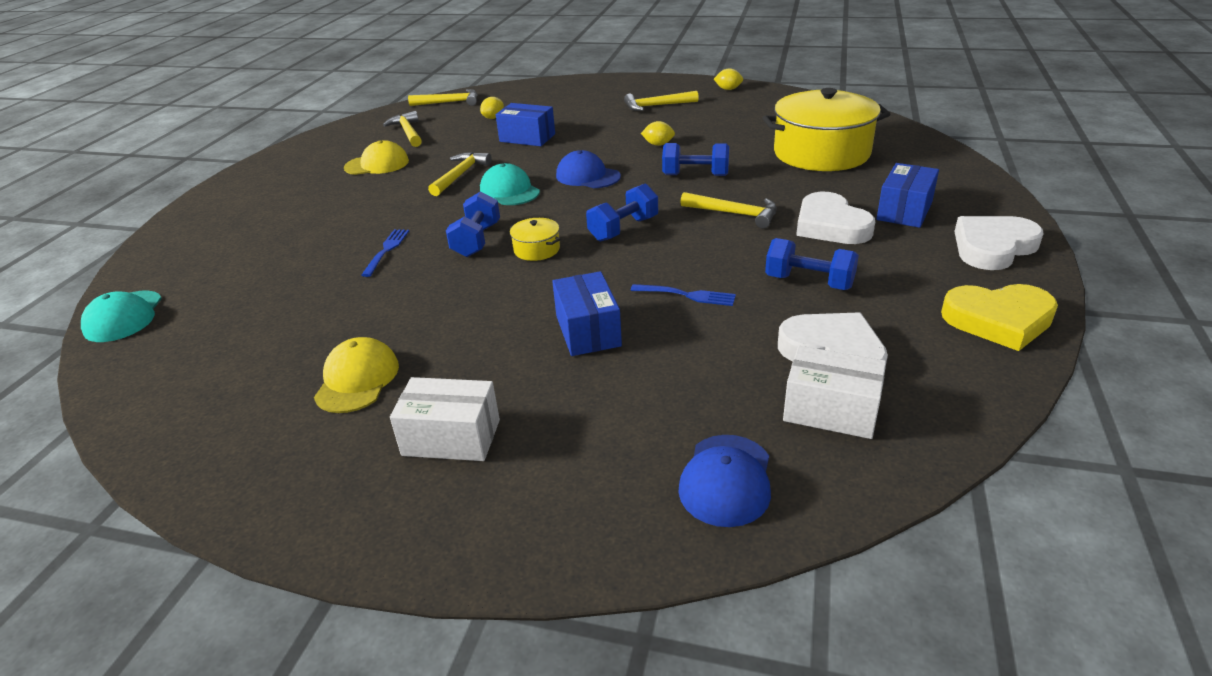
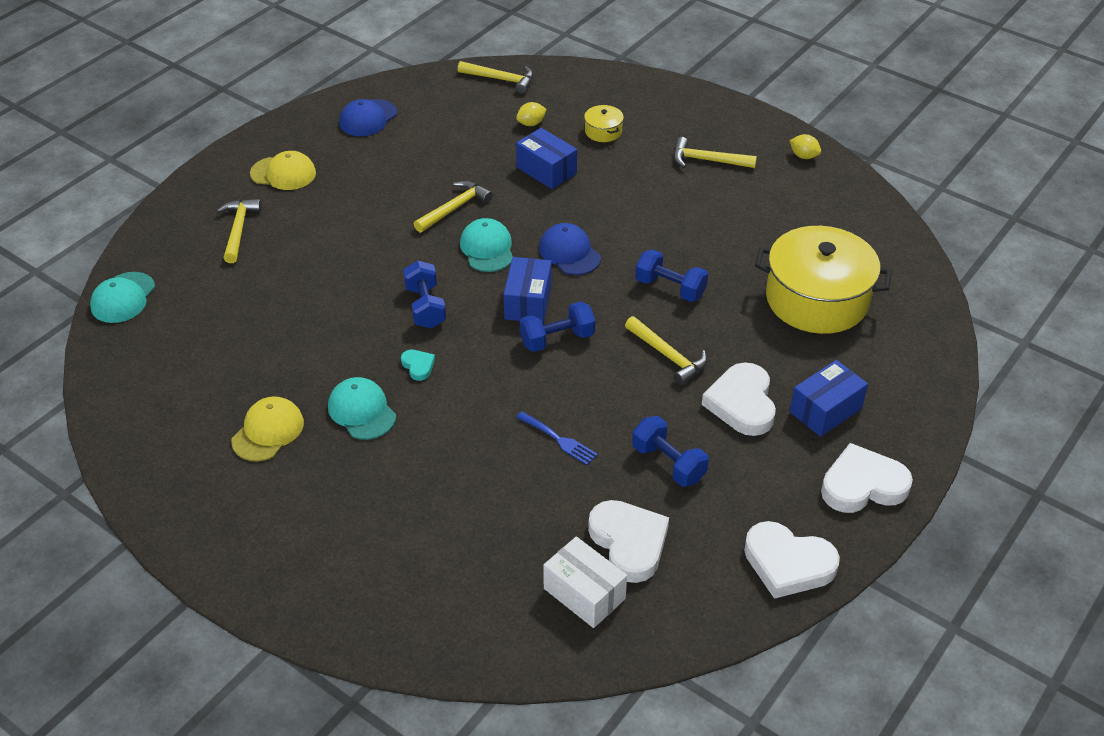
camera: 20 degrees right, 10 degrees up
yellow cap [344,140,409,175] -> yellow cap moved to [250,151,316,190]
blue fork [361,229,409,277] -> none
yellow hammer [383,111,422,147] -> yellow hammer moved to [217,199,262,263]
white box [390,377,500,461] -> none
blue dumbbell [446,191,500,257] -> blue dumbbell turned 45 degrees counterclockwise [403,260,446,329]
yellow pot [510,218,561,261] -> yellow pot moved to [584,105,624,142]
blue box [552,271,622,356] -> blue box moved to [503,257,552,323]
yellow lemon [641,121,675,146] -> none
blue cap [678,435,771,527] -> blue cap moved to [339,99,397,136]
yellow heart [941,284,1058,351] -> white heart [744,521,840,599]
none -> turquoise cap [328,377,396,440]
none -> turquoise heart [401,350,435,381]

